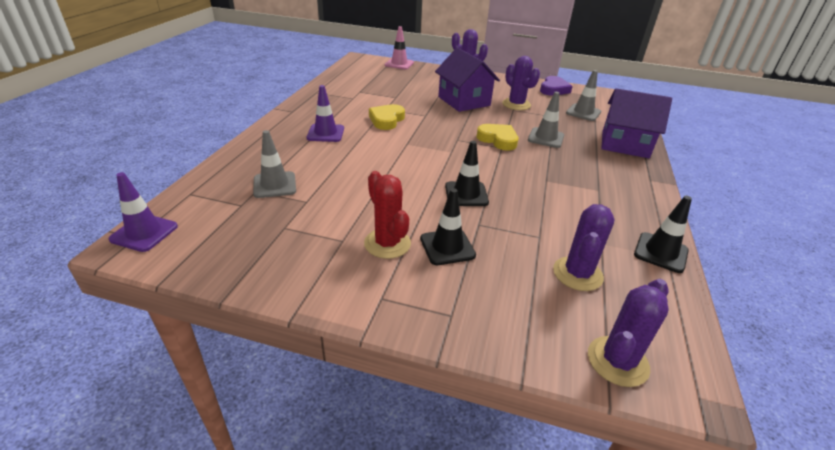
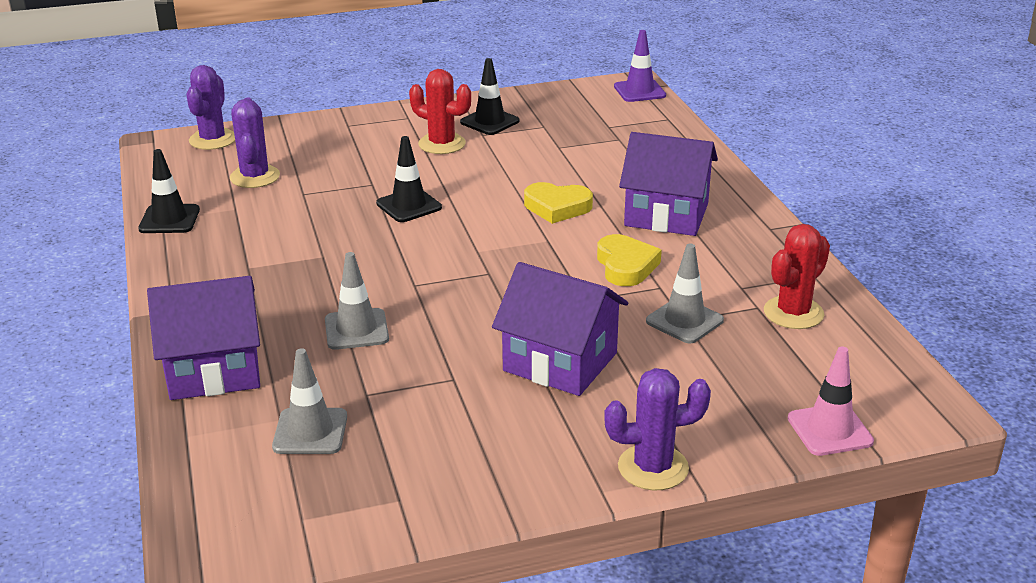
camera: 150 degrees right, 5 degrees down
grey traffic cone [253,130,296,198] -> grey traffic cone moved to [646,244,724,344]
purple traffic cone [307,85,344,142] -> purple house [619,132,718,236]
black traffic cone [420,188,476,265] -> black traffic cone moved to [460,58,520,135]
yellow heart [476,124,518,151] -> yellow heart moved to [524,182,593,224]
purple cactus [502,56,540,110] -> none
purple heart [540,76,573,96] -> none
none -> red cactus [764,224,830,329]

